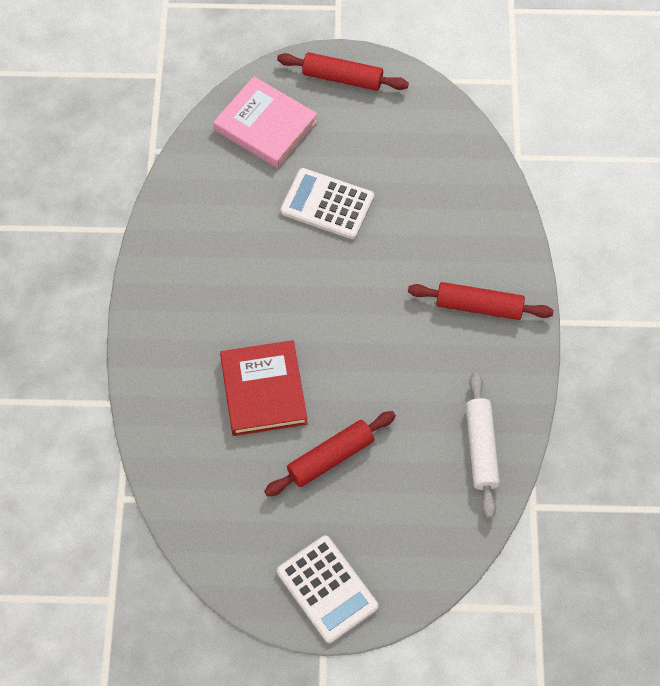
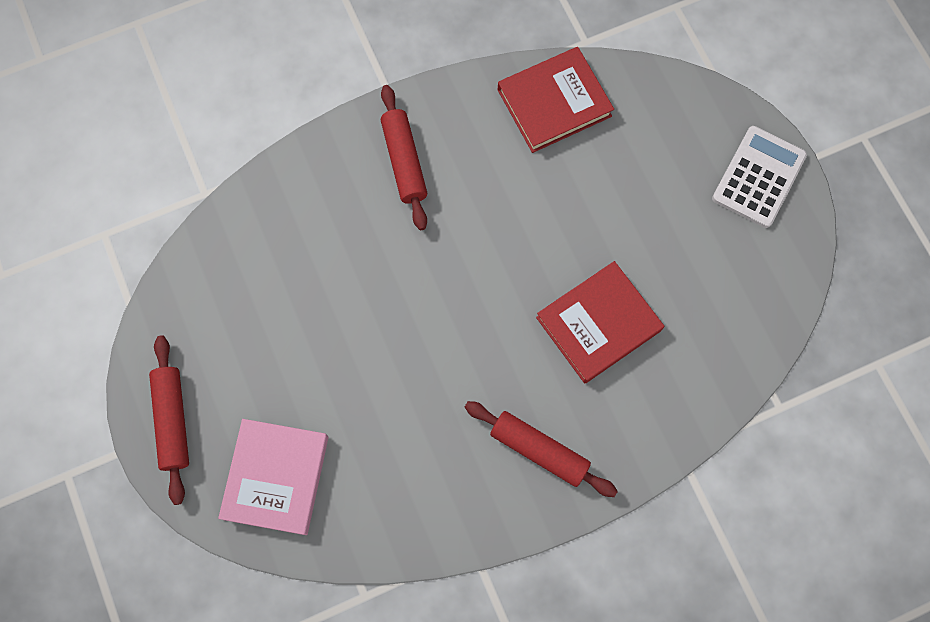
camera: 115 degrees left, 10 degrees up
red rolling pin [264,411,396,496] -> red rolling pin moved to [465,401,618,497]
white calculator [280,168,374,239] -> none
white rolling pin [465,373,500,518] -> red book [498,47,614,153]

